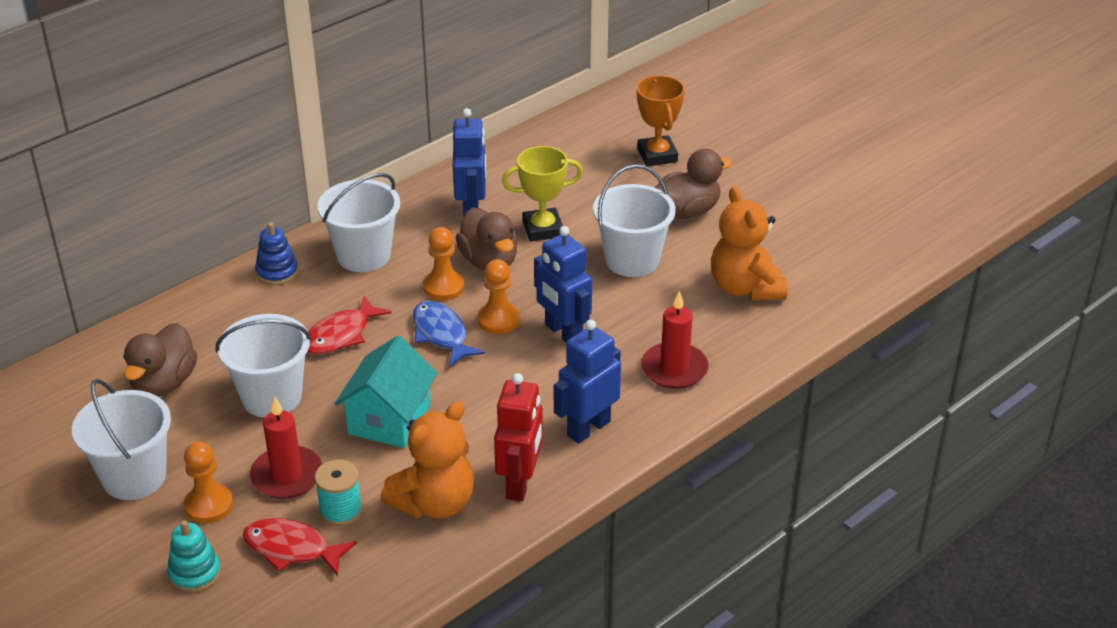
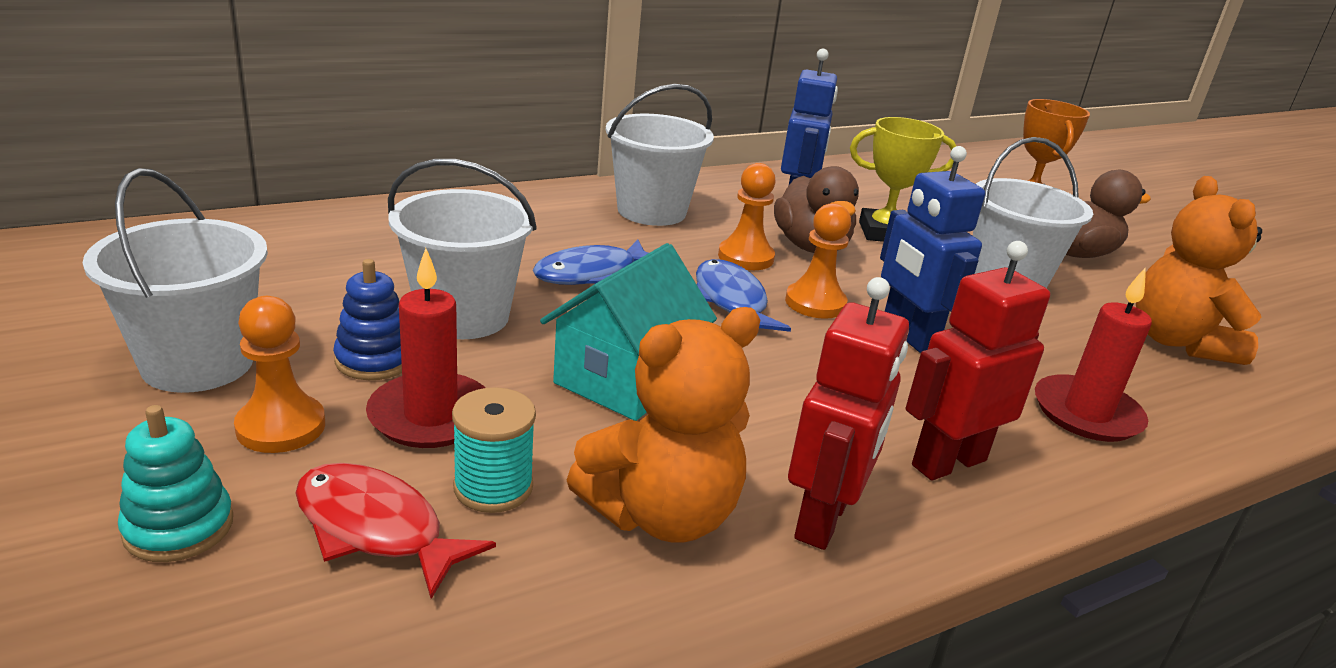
camera: 10 degrees right, 10 degrees down
brown duck [123,323,197,397] -> none
blue stacking toy [255,222,298,285] -> blue stacking toy moved to [333,259,402,380]
red fish [308,296,391,354] -> blue fish [533,240,648,285]
blue robot [554,319,621,444] -> red robot [905,241,1050,481]

